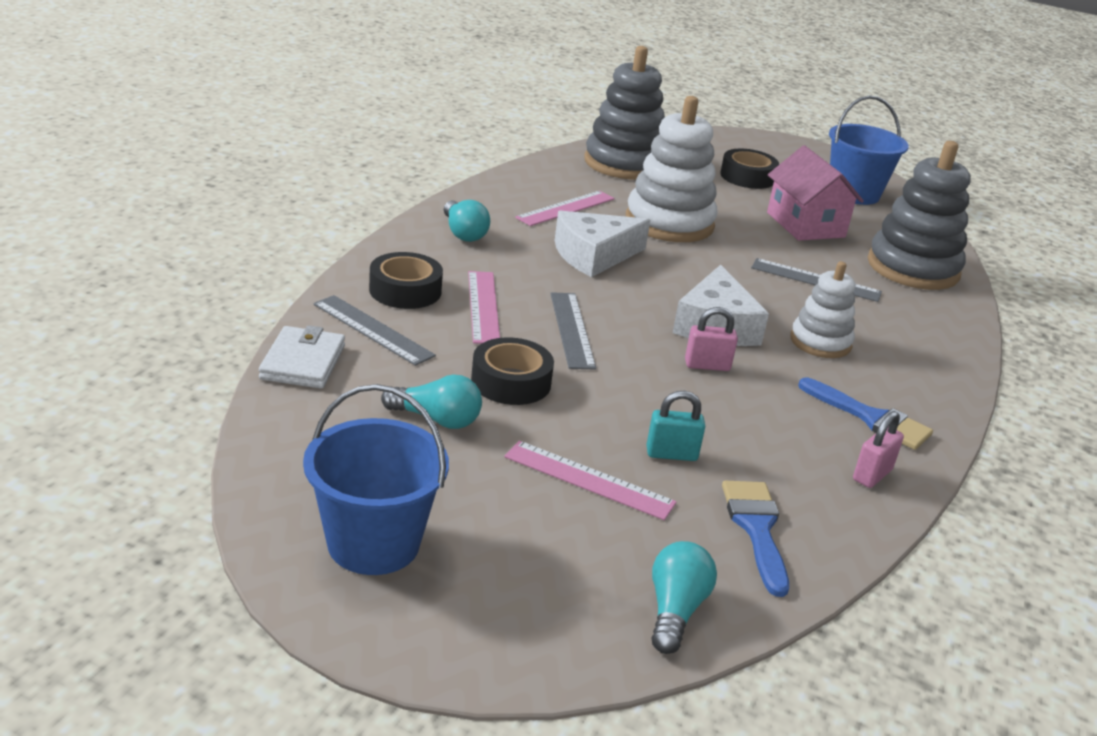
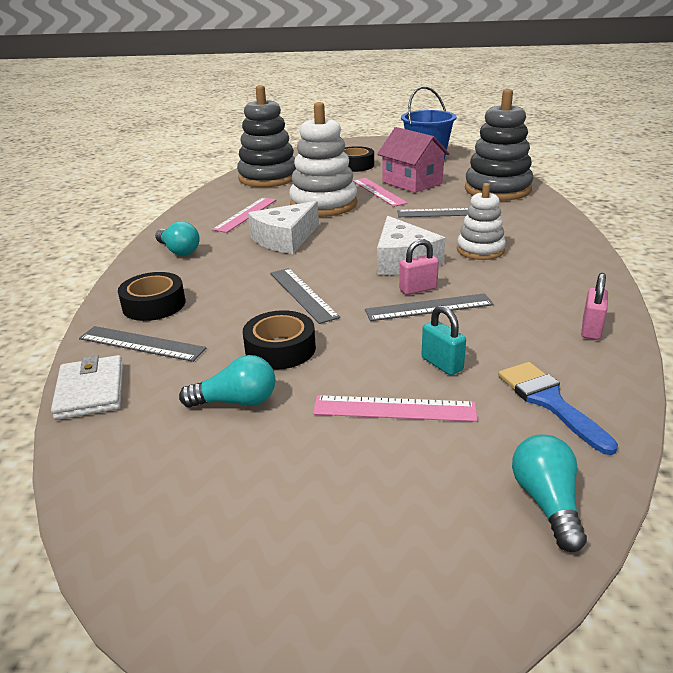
camera: 15 degrees left, 0 degrees up
blue bucket [303,384,449,575] -> none
pink ruler [468,271,500,344] -> pink ruler moved to [352,178,408,207]
turquoise padlock [646,391,706,461] -> turquoise padlock turned 75 degrees clockwise [421,305,466,375]
blue brush [798,378,933,450] -> none
none -> grey ruler [365,293,494,321]

